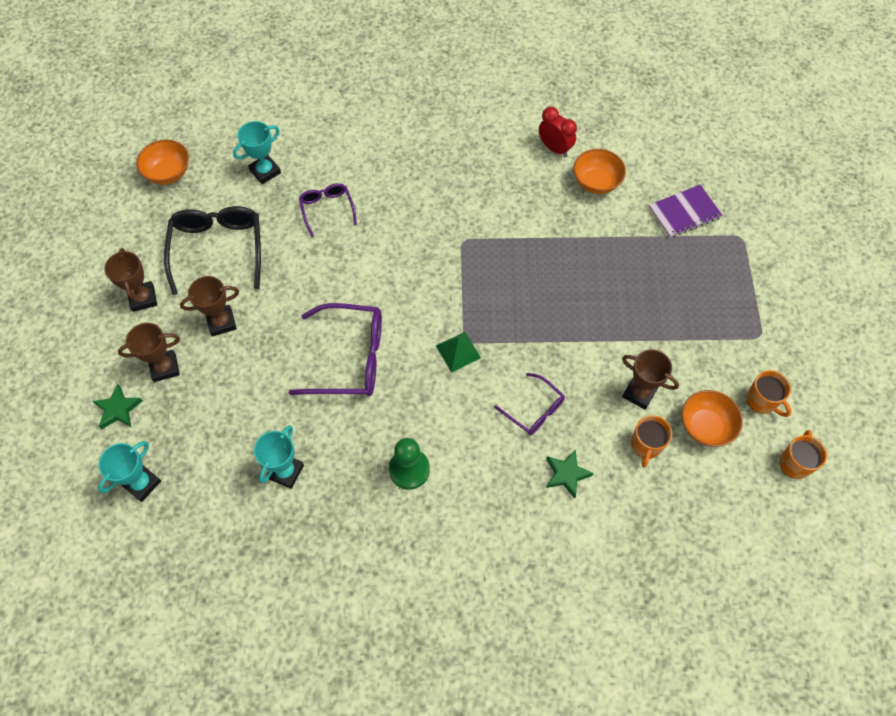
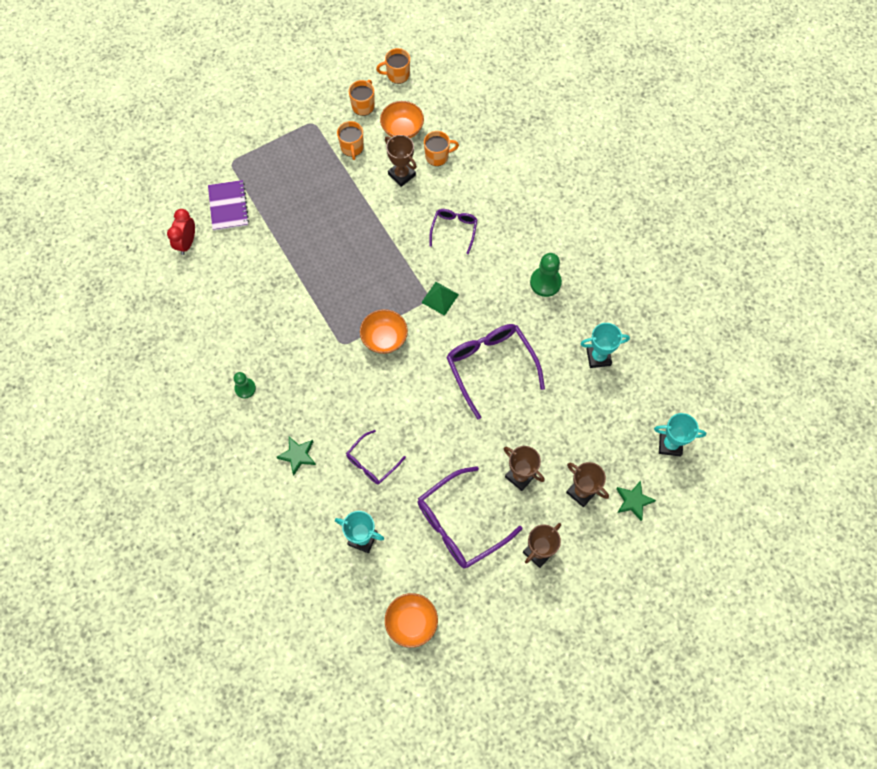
camera: 120 degrees left, 5 degrees up
black glasses [164,206,261,295] -> purple glasses [417,466,523,569]
red clock [539,107,577,157] -> red clock moved to [167,209,195,255]
green star [546,449,594,498] -> green star moved to [277,437,316,475]
orange bowl [573,149,626,194] -> orange bowl moved to [360,309,408,354]
brown trophy [622,349,679,410] -> brown trophy turned 45 degrees counterclockwise [385,135,417,187]
purple notebook [649,185,722,238] -> purple notebook turned 45 degrees clockwise [208,180,249,231]
none -> green pawn [234,372,256,399]
none -> orange mug [337,121,364,160]

